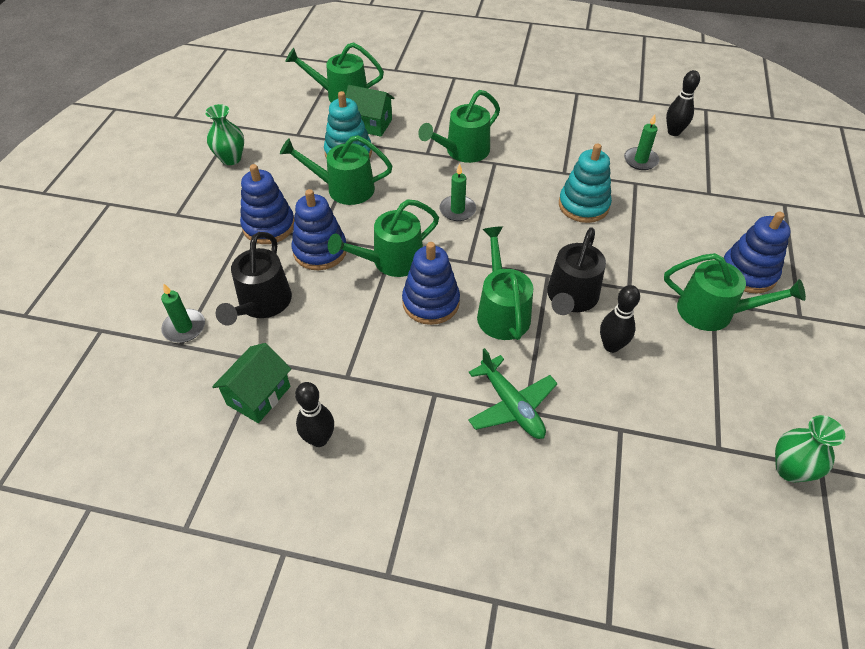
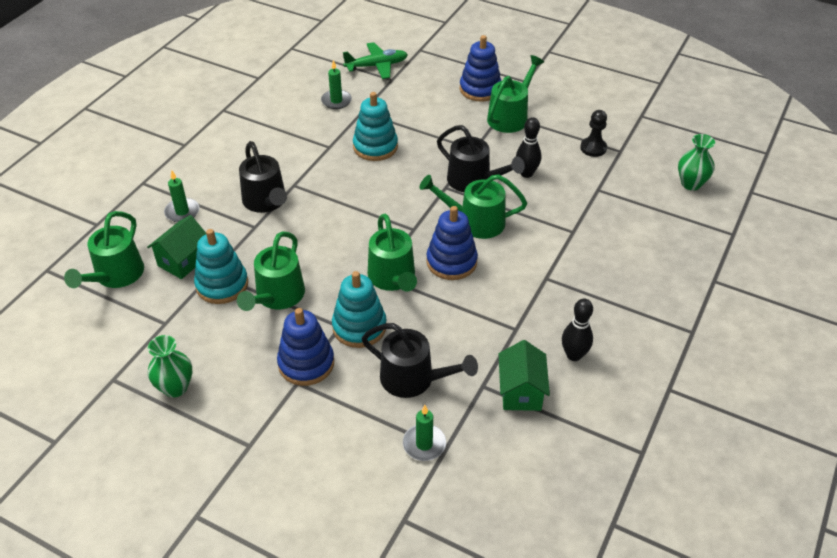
camera: 75 degrees left, 5 degrees down
green house [212,343,291,423] -> green house turned 45 degrees clockwise [499,340,550,411]
blue stacking toy [292,189,346,270] -> turquoise stacking toy [332,271,386,348]
green watering can [418,90,500,163] -> black watering can [239,141,287,213]
green candle [439,164,476,221] -> green candle moved to [164,170,199,222]
green plane [468,348,558,439] -> green plane moved to [343,42,408,79]
black bowling pin [666,70,700,136] -> none
green vase [775,415,845,482] -> green vase moved to [678,134,715,191]
none -> black pawn [580,110,607,157]

